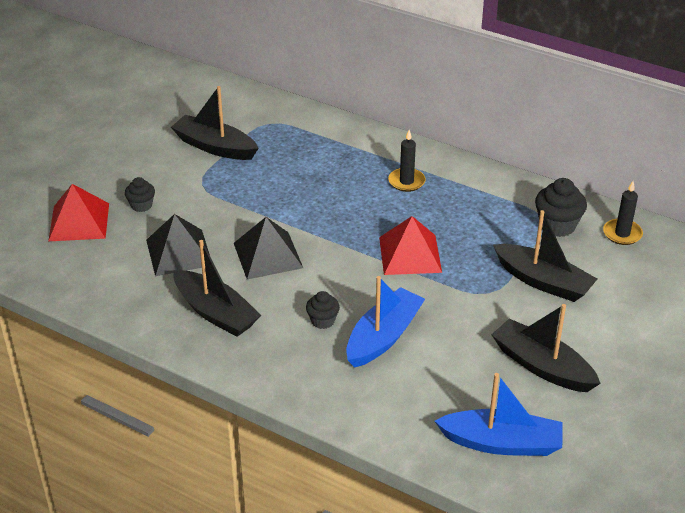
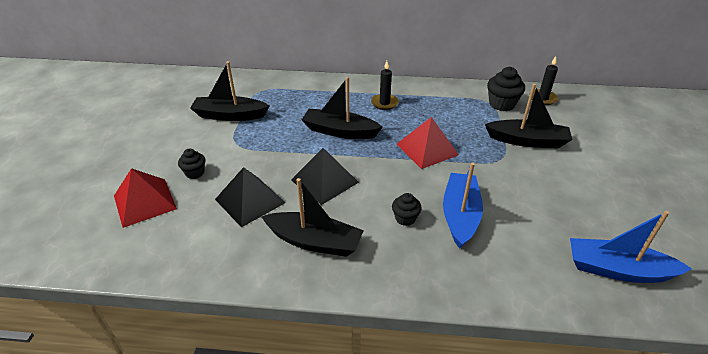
camera: 25 degrees left, 0 degrees up
blue boat [435,373,562,456] -> blue boat turned 150 degrees counterclockwise [570,211,692,283]
black boat [491,304,601,392] -> black boat moved to [302,77,383,139]

